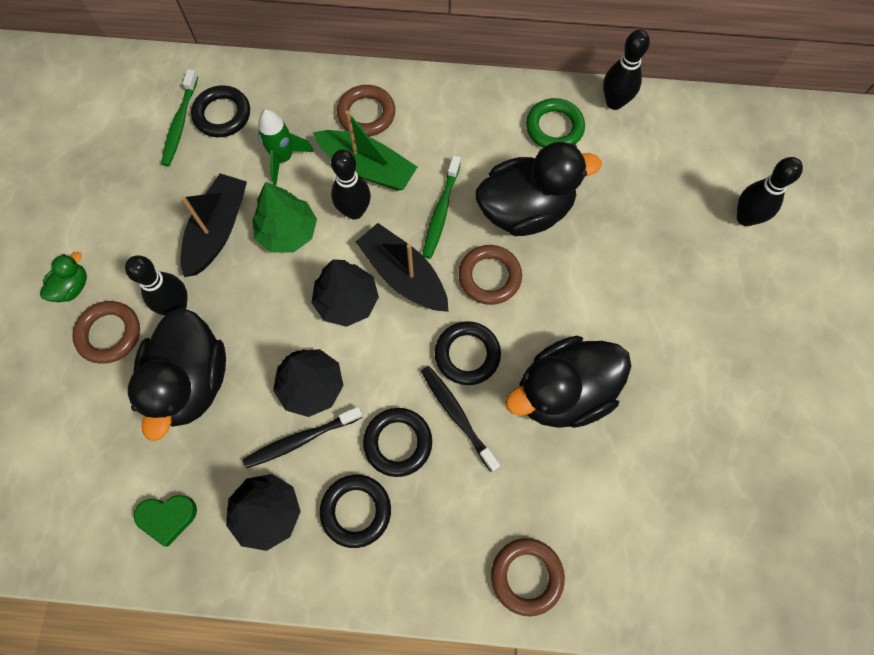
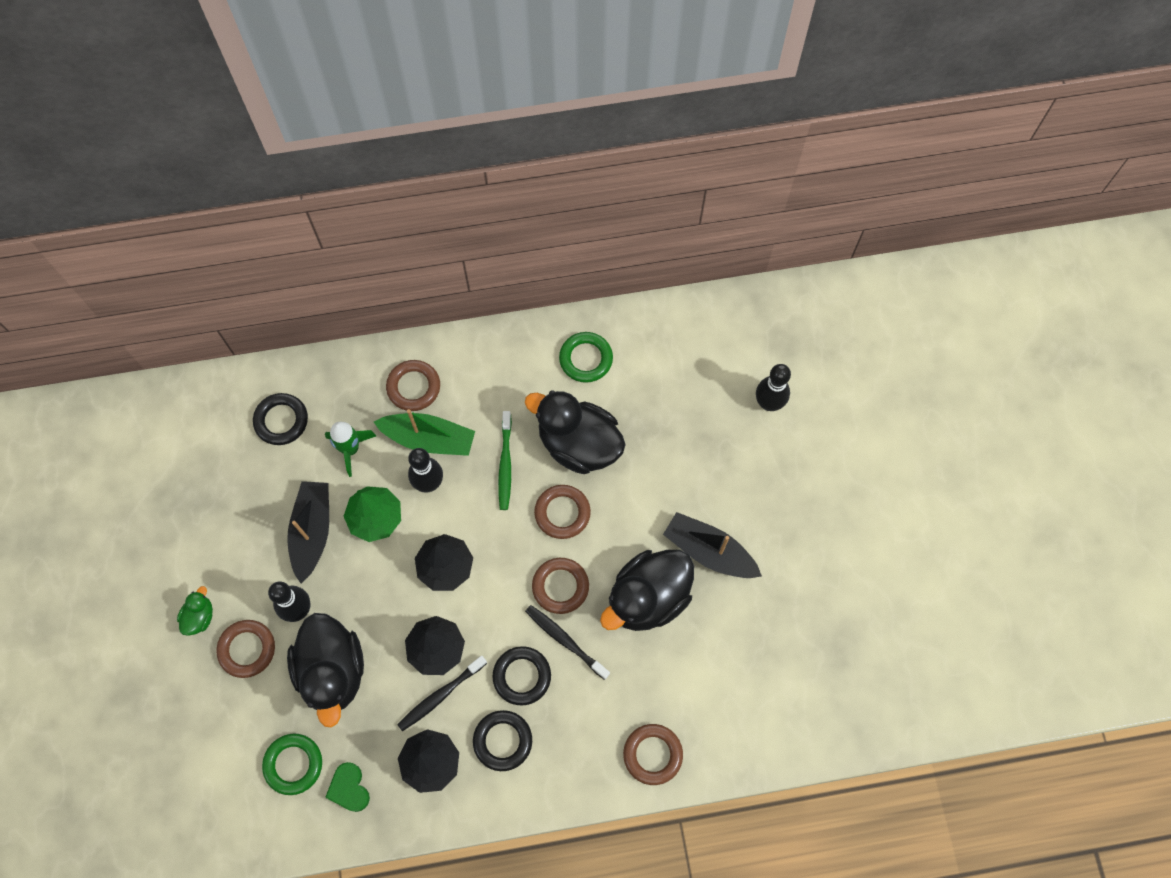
camera: 15 degrees left, 0 degrees up
green heart [134,495,197,547] -> green heart turned 90 degrees clockwise [325,762,370,812]
green toothbrush [161,69,198,166] -> none
black boat [356,223,449,312] -> black boat moved to [663,512,762,578]
black ring [435,321,501,385] -> brown ring [532,558,589,614]
black duck [475,142,602,236] -> black duck turned 120 degrees counterclockwise [525,390,626,474]
black bowling pin [603,29,650,110] -> none
none -> green ring [262,733,322,795]

